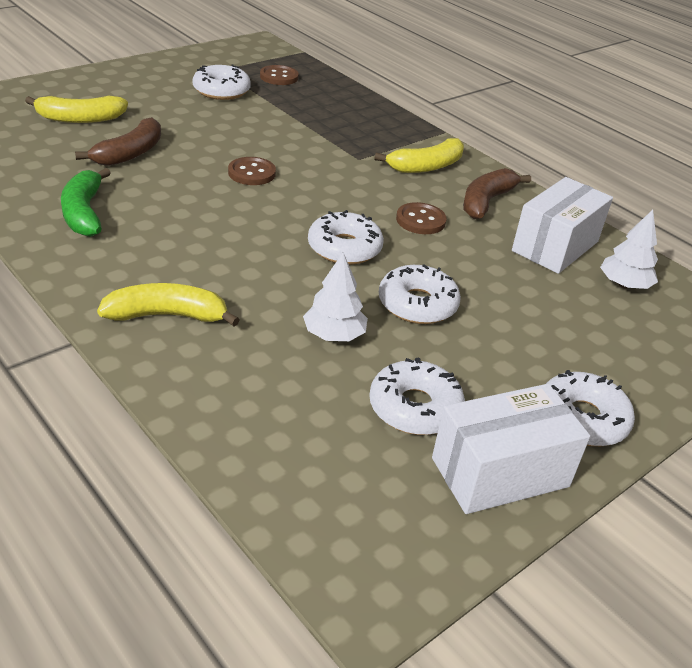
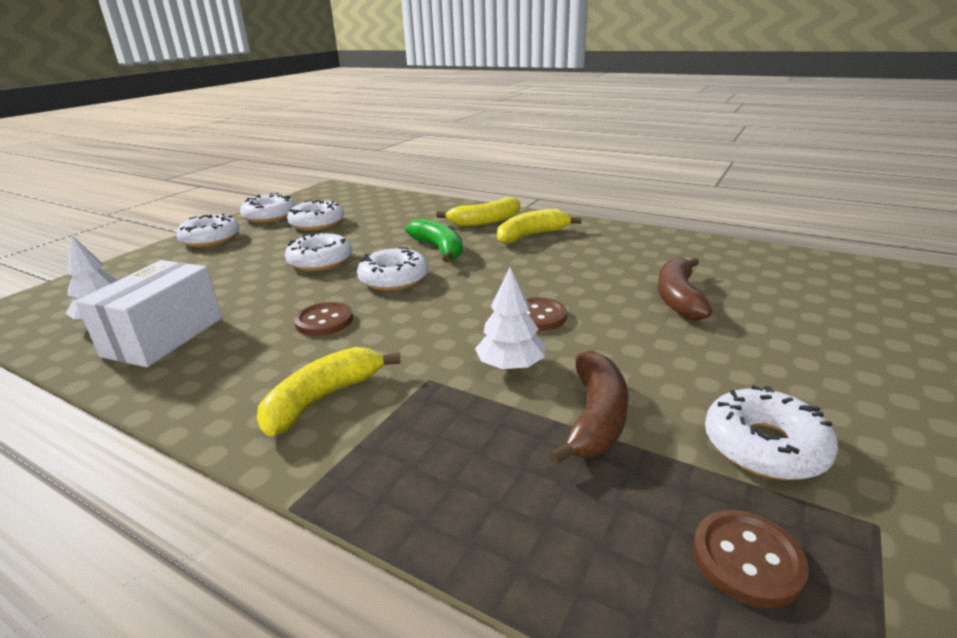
camera: 165 degrees right, 10 degrees down
yellow banana [25,96,128,123] -> yellow banana moved to [497,209,582,244]
green banana [61,168,111,237] -> green banana moved to [405,219,463,262]
white tree [303,253,368,341] -> white tree moved to [475,267,545,370]
white box [432,384,590,514] -> white donut [240,193,296,223]
brown banana [463,168,531,219] -> brown banana moved to [549,351,629,464]

